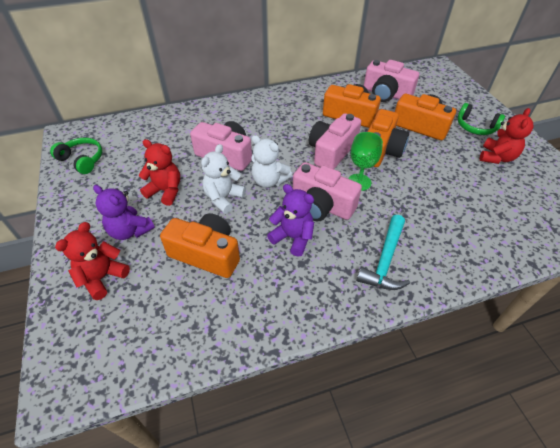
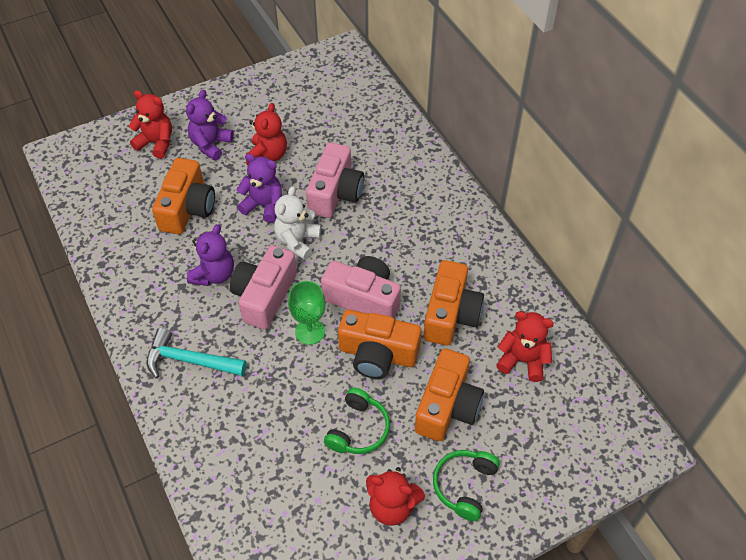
camera: 80 degrees right, 5 degrees up
green headphones [50,138,102,174] -> green headphones moved to [324,388,390,454]
white teddy bear [201,144,246,214] -> purple teddy bear [237,153,282,223]
pink camera [364,60,419,102] -> red teddy bear [496,311,554,382]

